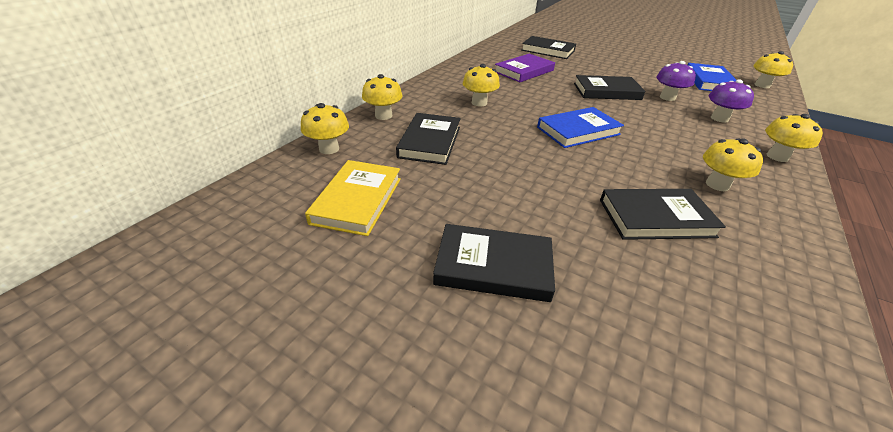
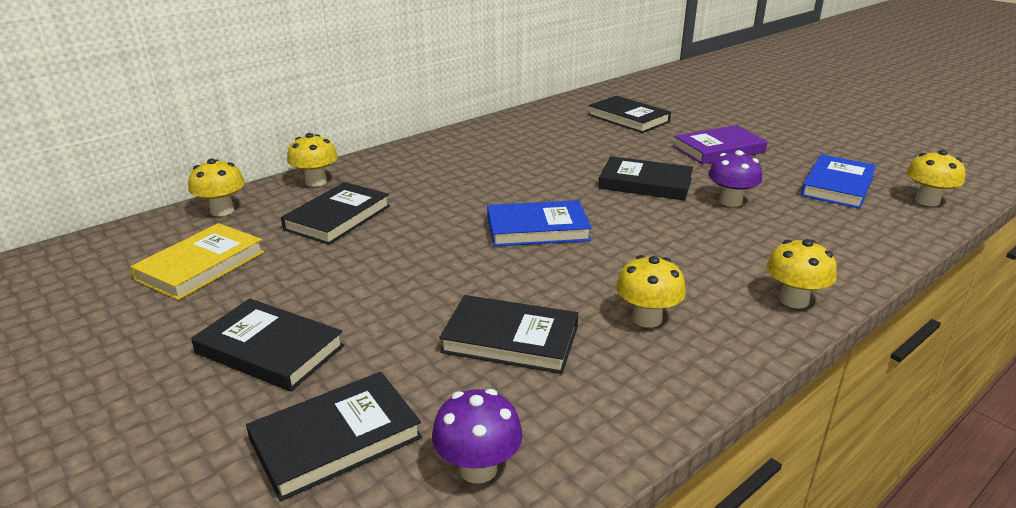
camera: 20 degrees right, 10 degrees down
yellow mushroom [463,64,500,107] -> none
purple book [495,54,555,82] -> purple book moved to [673,125,768,164]
purple mushroom [709,79,754,123] -> purple mushroom moved to [432,389,523,484]
none -> black book [246,372,422,501]

